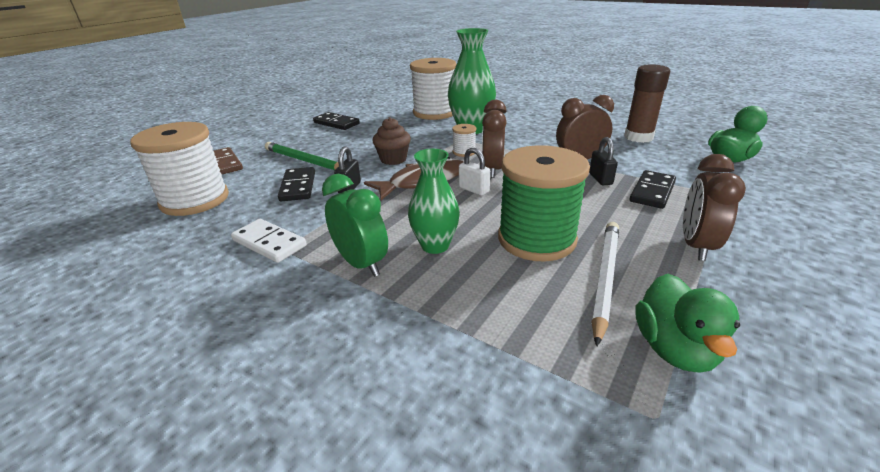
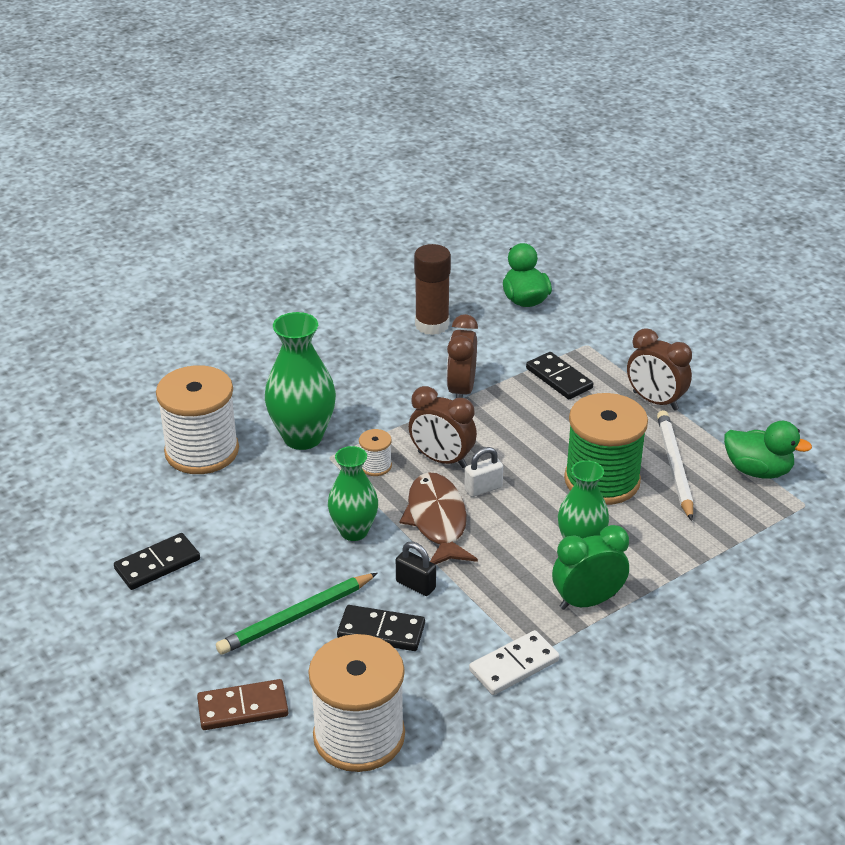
camera: 70 degrees left, 5 degrees up
brown cupcake [373,117,411,165] -> green vase [328,446,378,541]
black padlock [589,137,618,186] -> none
white pencil [591,222,619,346] -> white pencil turned 45 degrees clockwise [657,410,693,521]

